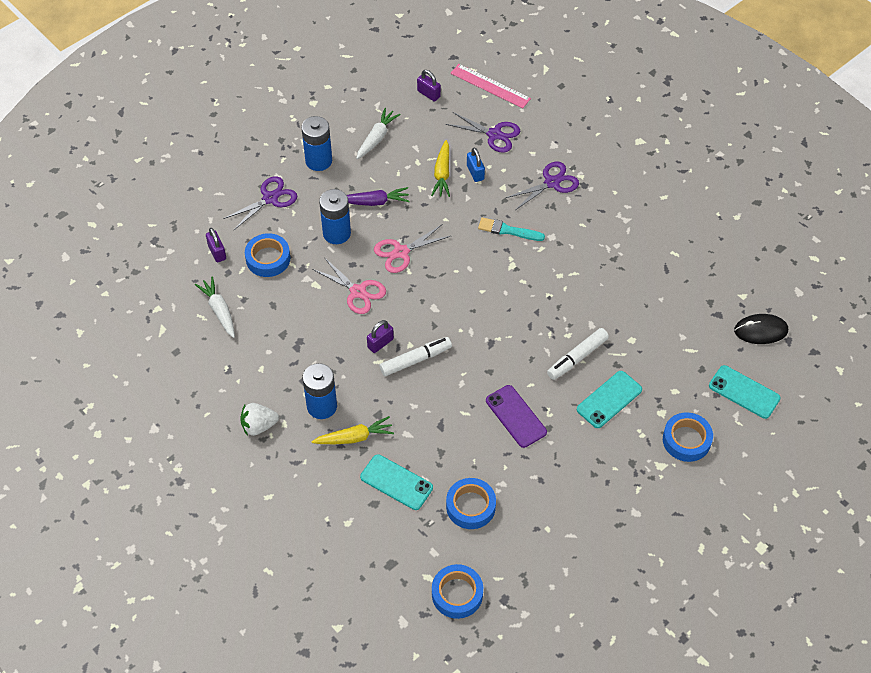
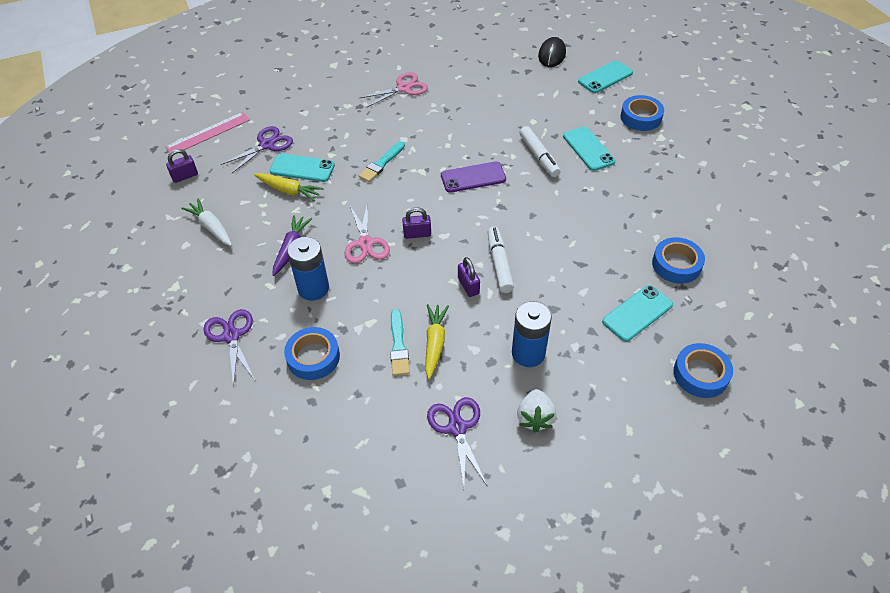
camera: 70 degrees left, 5 degrees down
white carrot [195,276,235,338] -> none
purple padlock [206,228,226,262] -> purple padlock moved to [402,207,431,239]
blue battery [301,116,332,171] -> none
yellow carrot [311,416,394,444] -> yellow carrot moved to [425,304,449,379]
pink scissors [312,257,386,314] -> pink scissors moved to [360,72,428,108]
blue tape [432,564,483,619] -> blue tape moved to [673,343,733,398]
blue padlock [467,147,485,182] -> turquoise phone [269,153,335,182]
purple phone [486,385,547,448] -> purple phone moved to [441,161,506,193]
purple scissors [506,161,579,210] -> purple scissors moved to [427,397,487,487]
none -> turquoise brush [390,309,410,376]

